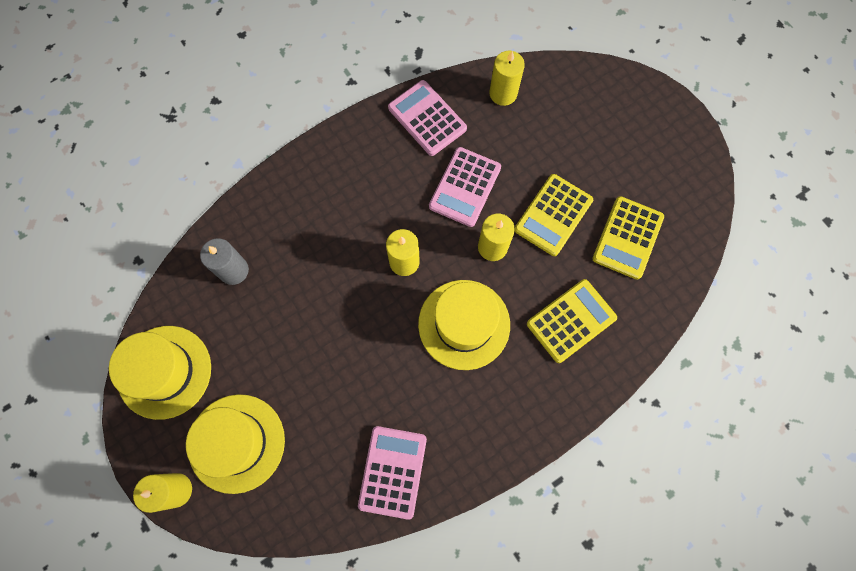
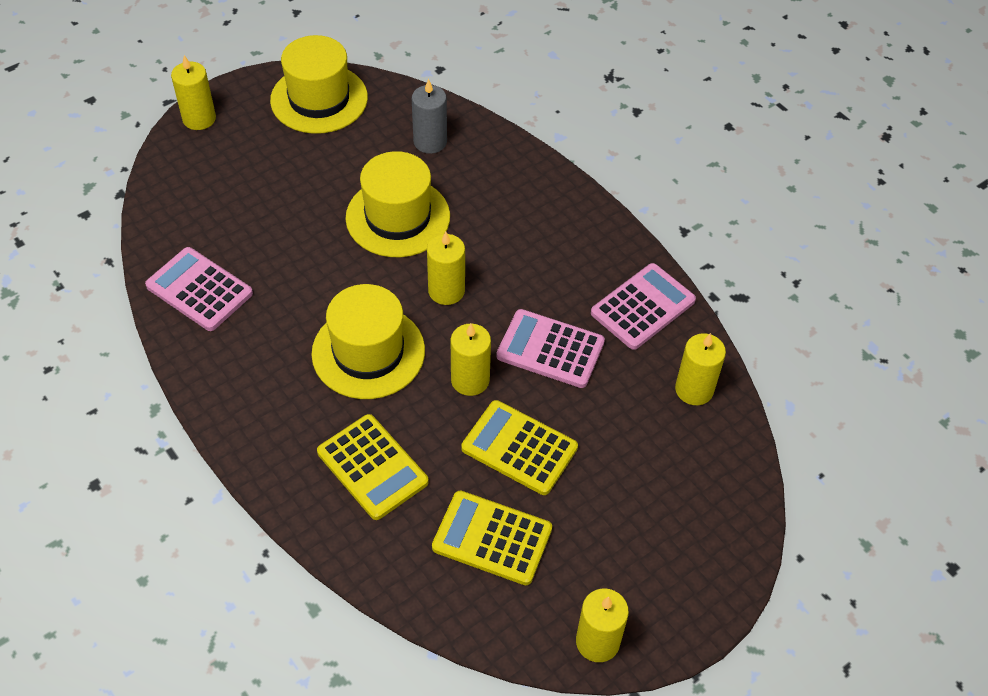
camera: 85 degrees right, 20 degrees down
yellow hat [186,394,285,494] -> yellow hat moved to [346,151,450,257]
pink calculator [358,426,427,520] -> pink calculator turned 150 degrees counterclockwise [145,247,253,331]
none -> yellow candle [576,589,629,662]

